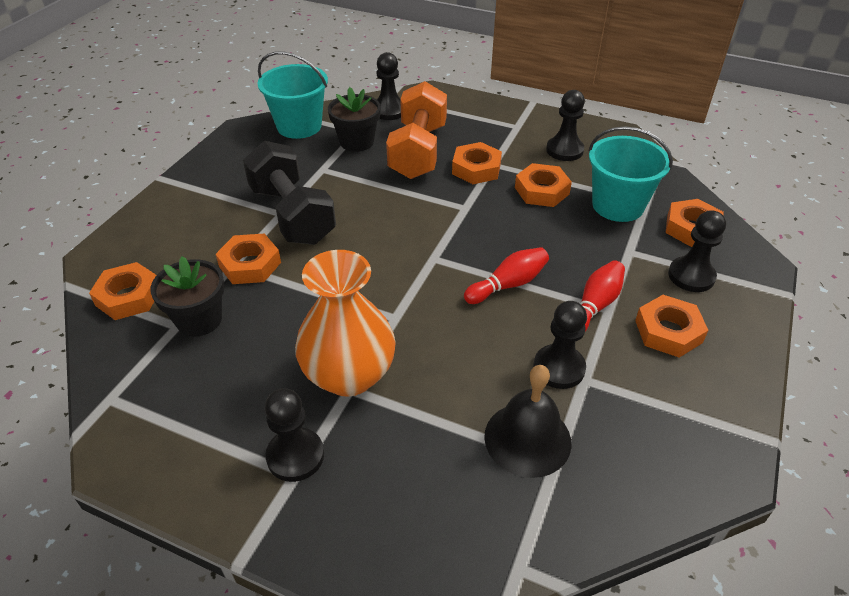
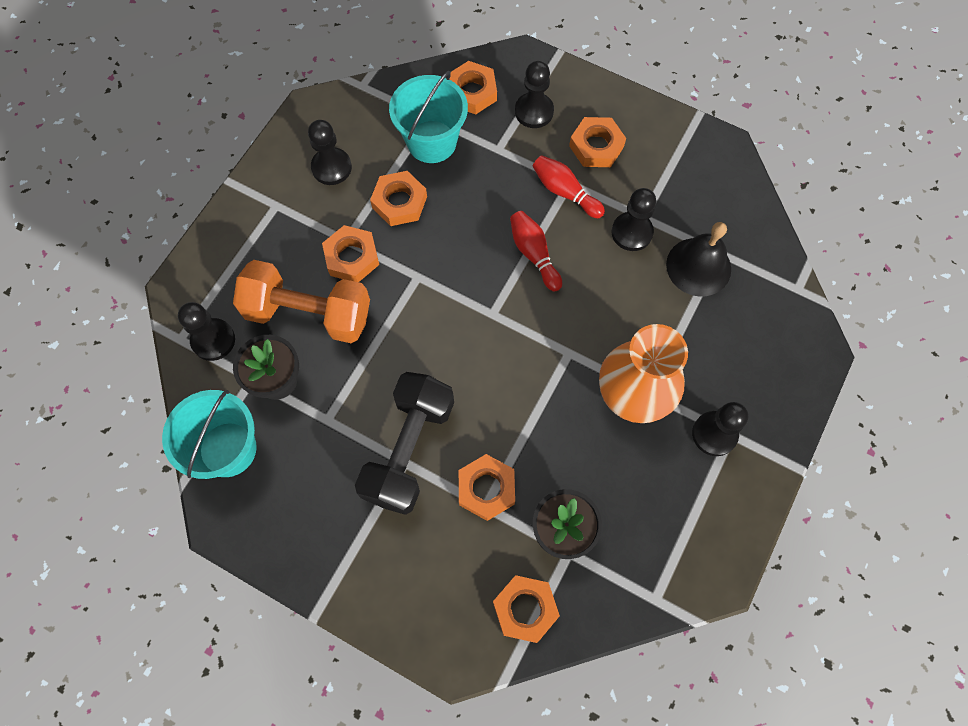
camera: 85 degrees left, 25 degrees up
black dumbbell [243,141,336,245] -> black dumbbell turned 45 degrees counterclockwise [355,372,454,515]

